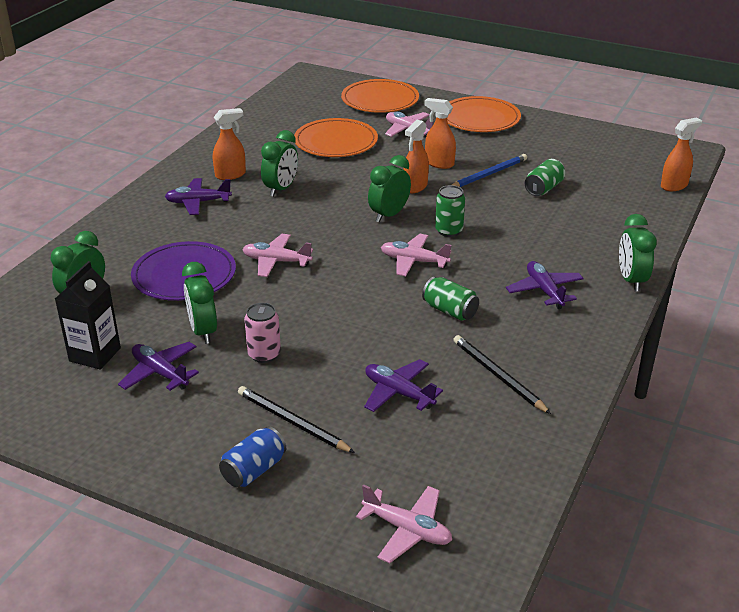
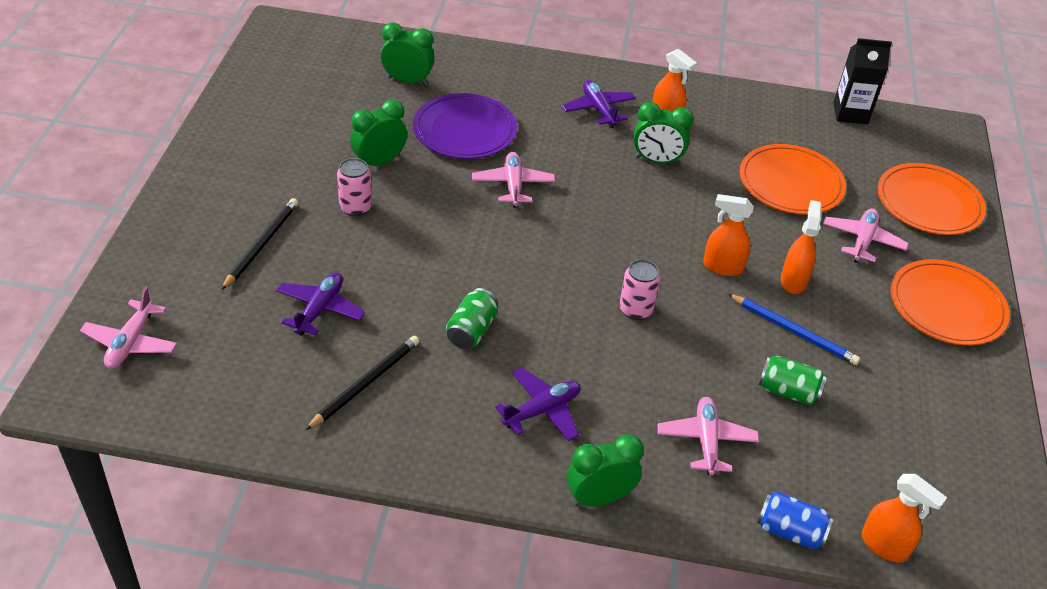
camera: 70 degrees right, 10 degrees up
black carton [55,261,121,370] -> black carton moved to [833,38,892,124]
purple plane [118,342,199,391] -> none
blue can [219,426,286,487] -> blue can moved to [757,491,833,550]
green clock [368,155,411,223] -> none
pink plane [381,234,452,276] -> pink plane moved to [658,397,759,475]
green can [435,185,465,237] -> pink can [619,259,660,320]

